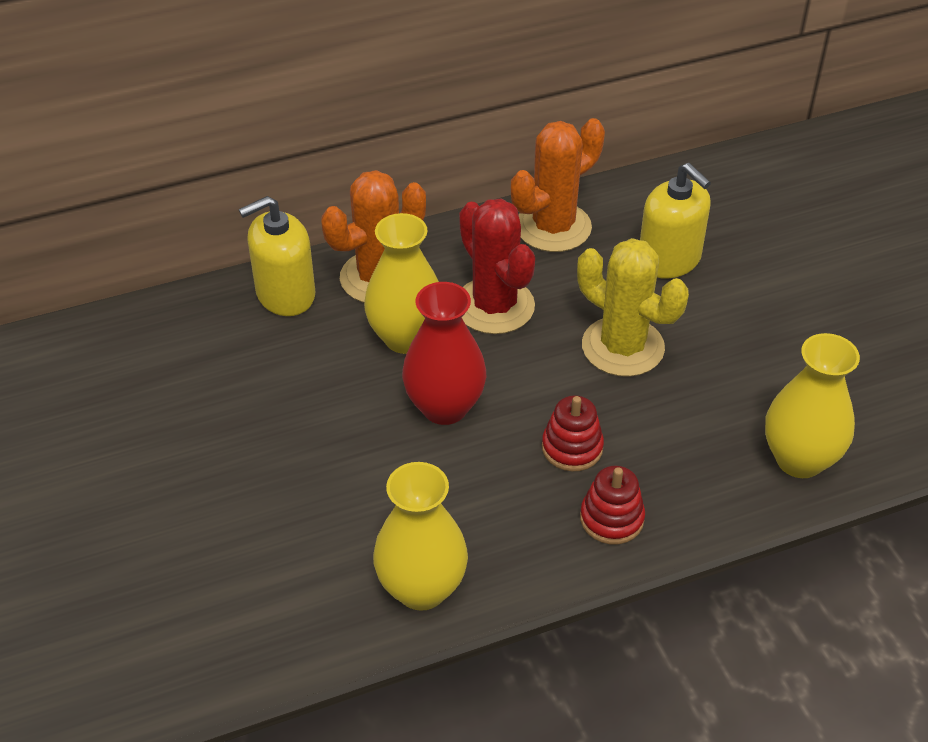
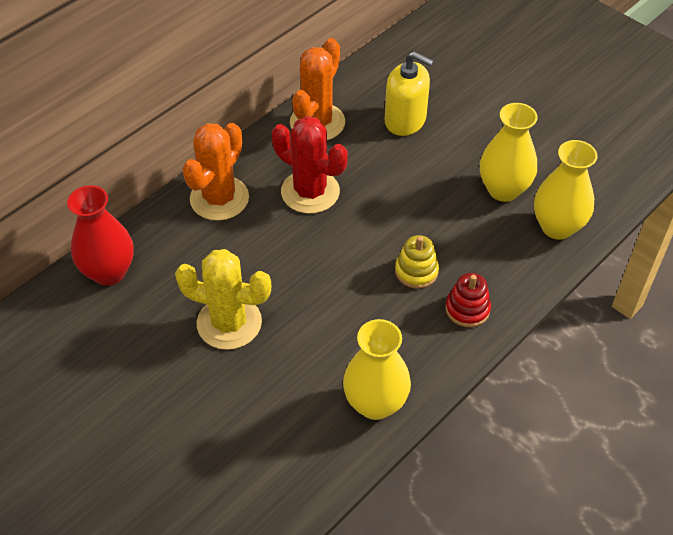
camera: 25 degrees left, 5 degrees up
yellow soap dispenser [239,196,315,316] -> none
yellow vase [364,213,439,354] -> yellow vase moved to [480,103,538,202]
red vase [402,282,486,425] -> red vase moved to [67,185,134,286]
red stacking toy [542,396,604,471] -> yellow stacking toy [395,235,439,289]
yellow cactus [577,238,689,377] -> yellow cactus moved to [175,249,271,350]

